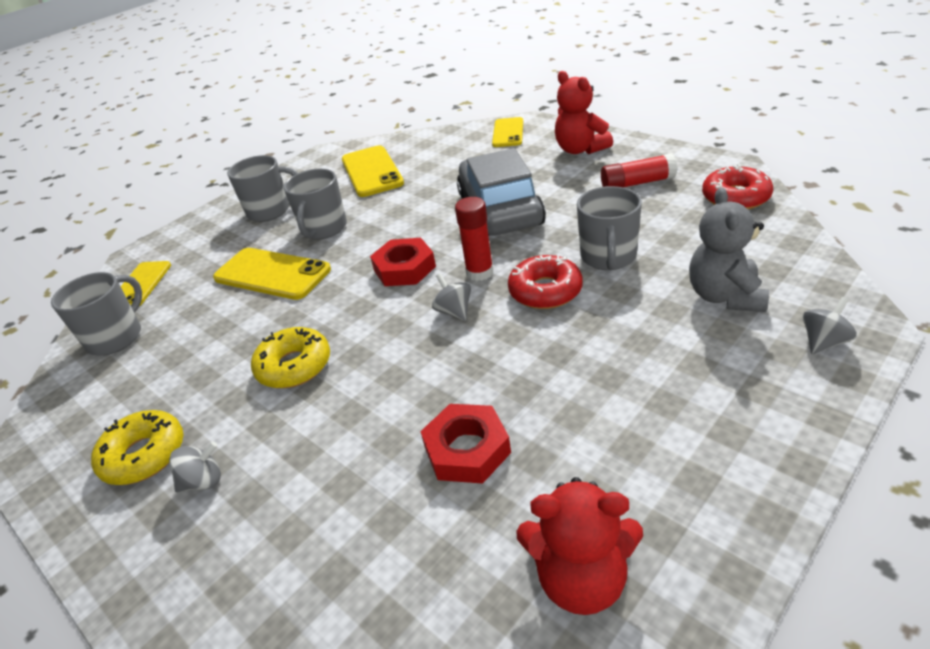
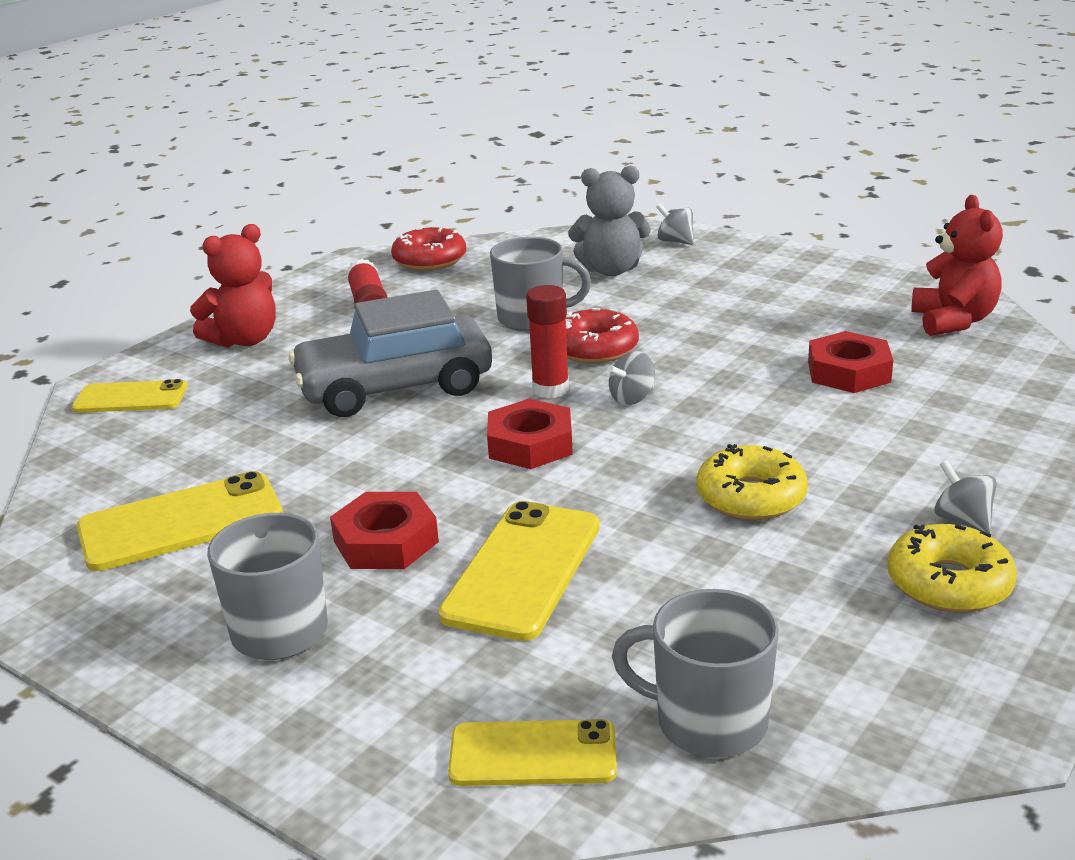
camera: 100 degrees left, 10 degrees down
grey mug [283,169,347,240] -> red nut [330,492,439,569]

